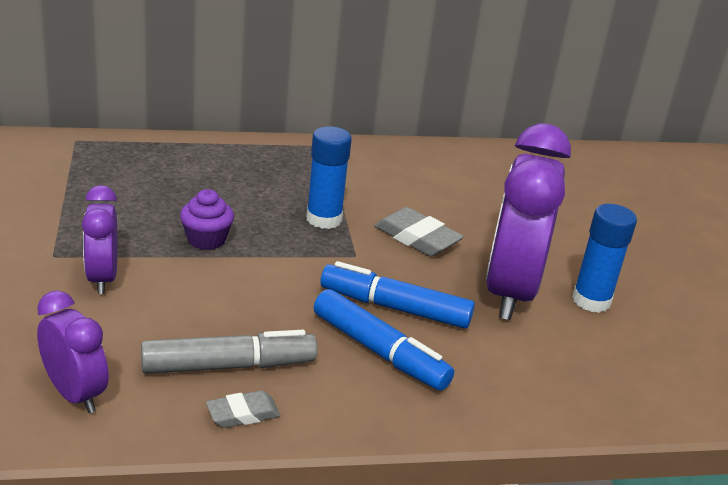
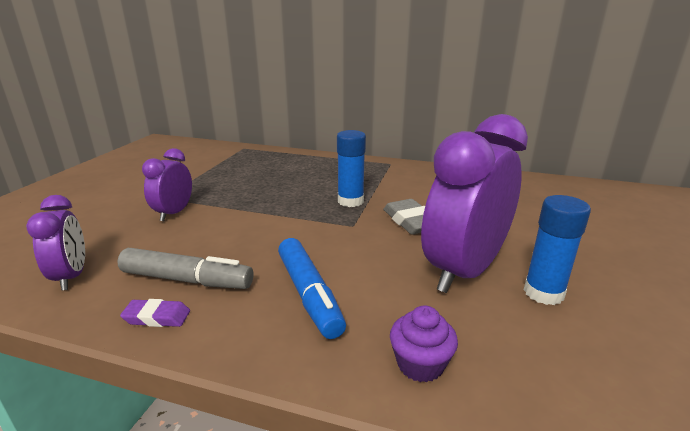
camera: 30 degrees right, 5 degrees down
purple cupcake [180,189,234,250] -> purple cupcake moved to [390,305,458,383]
grey eraser [206,390,280,428] -> purple eraser [120,299,190,327]
blue marker [321,261,475,329] -> none

